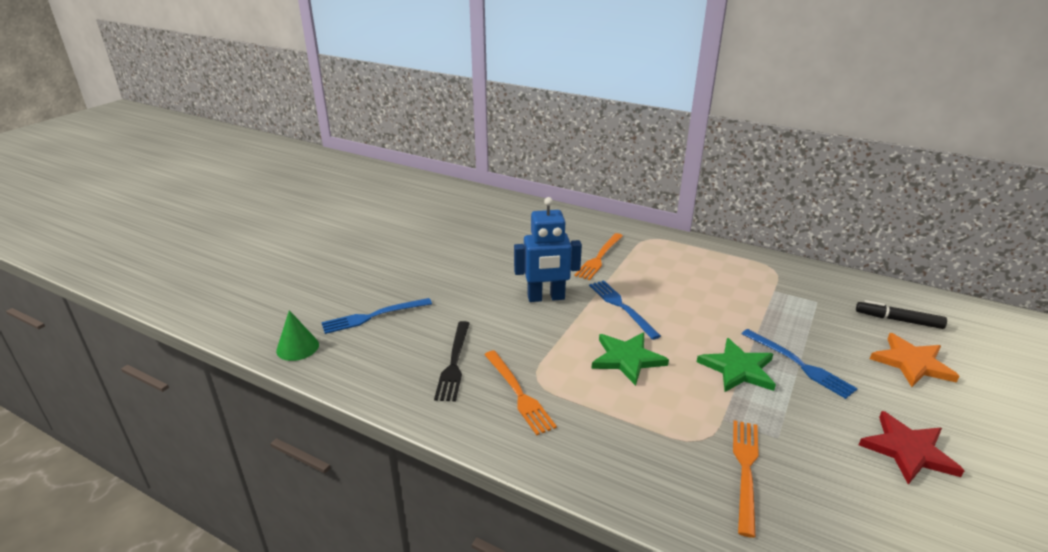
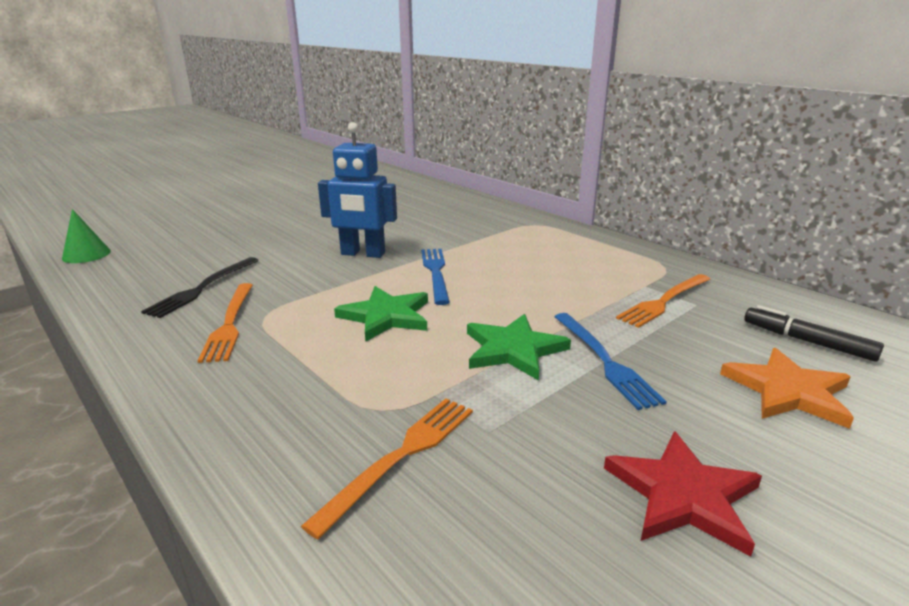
camera: 20 degrees right, 5 degrees down
blue fork [321,298,432,334] -> none
orange fork [575,233,623,280] -> orange fork moved to [616,274,710,328]

